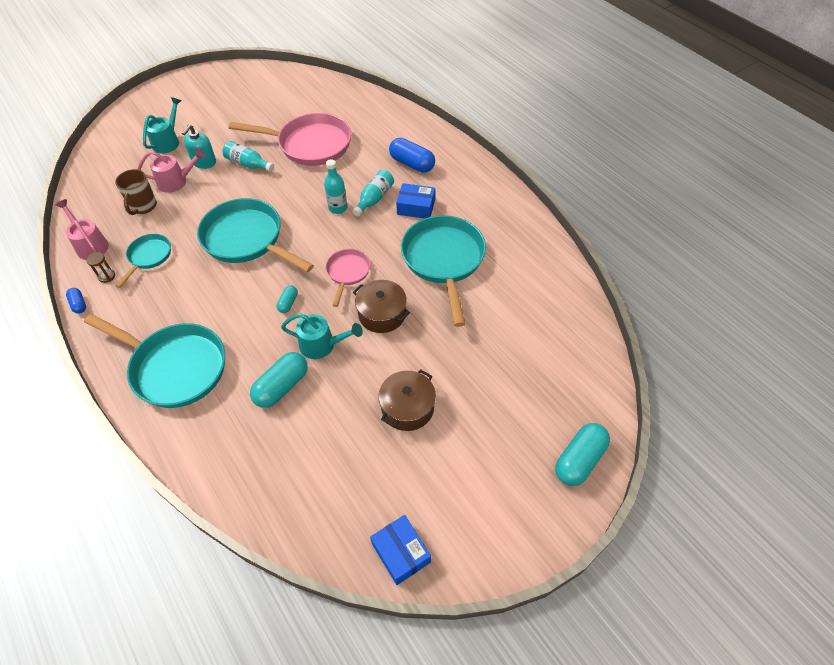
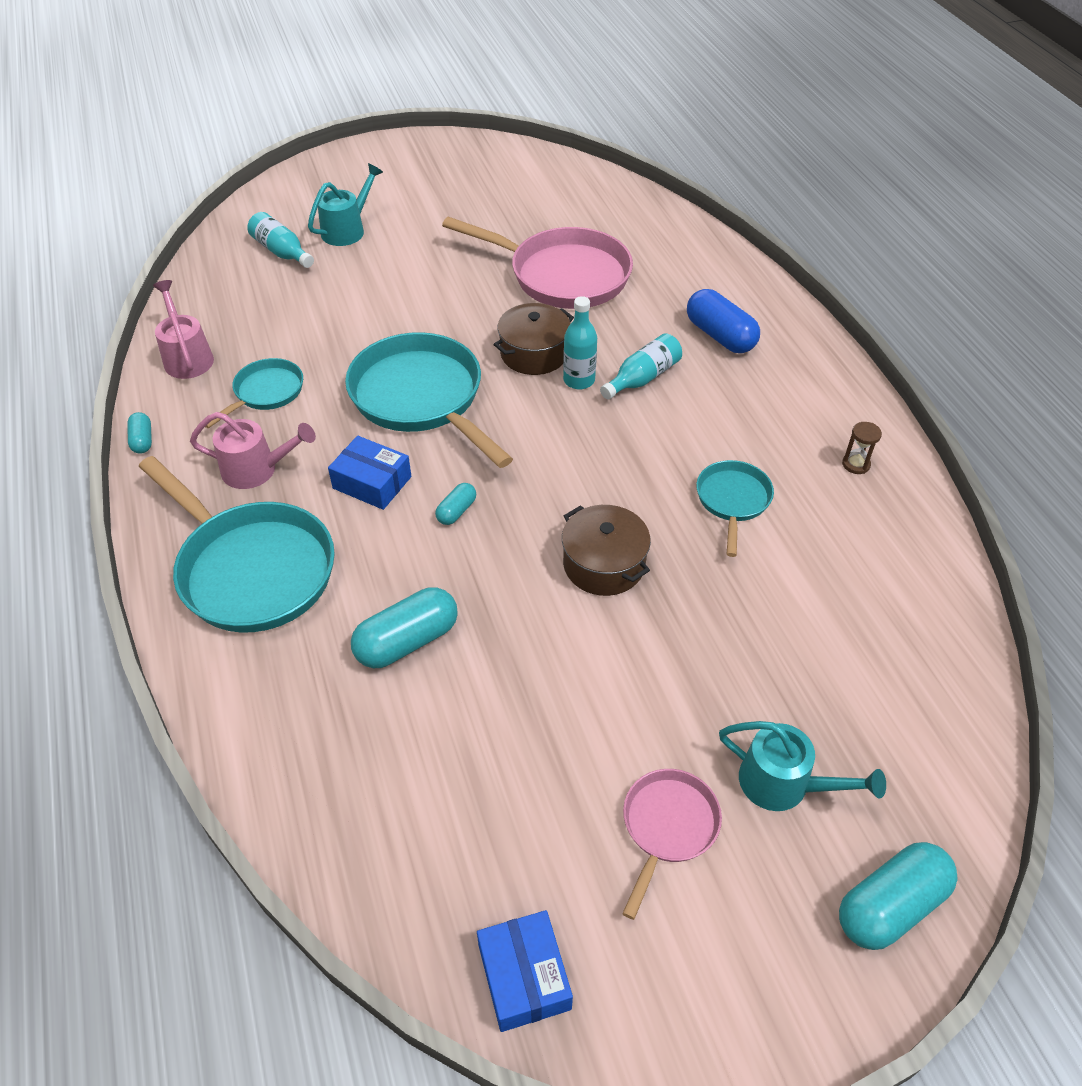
camera: 15 degrees right, 5 degrees down
blue capsule [66,288,86,314] -> turquoise capsule [127,412,152,454]
brown hourglass [86,252,115,283] -> brown hourglass moved to [842,422,882,474]
brown mug [115,169,157,215] -> none
pink watering can [138,148,205,193] -> pink watering can moved to [190,412,316,489]
turquoise soap dispenser [182,125,216,169] -> none
turquoise bottle [223,141,274,172] -> turquoise bottle moved to [247,212,314,268]
turquoise watering can [281,313,363,359] -> turquoise watering can moved to [719,721,886,811]
pink pan [326,249,370,307] -> pink pan moved to [622,769,722,920]
brown pot [378,369,436,431] -> brown pot moved to [493,303,574,375]
blue box [396,183,435,219] -> blue box moved to [328,436,411,510]
turquoise pan [401,215,486,327] -> turquoise pan [696,460,774,557], size x0.52

